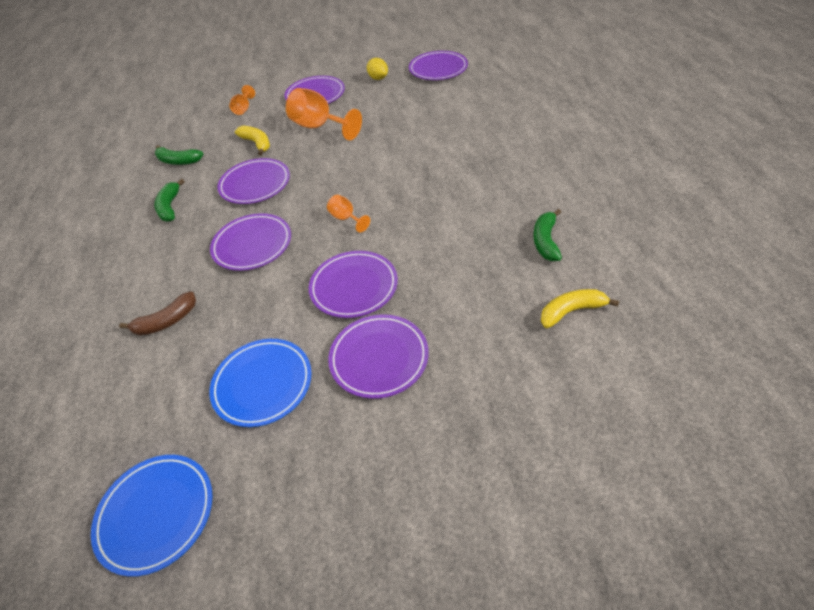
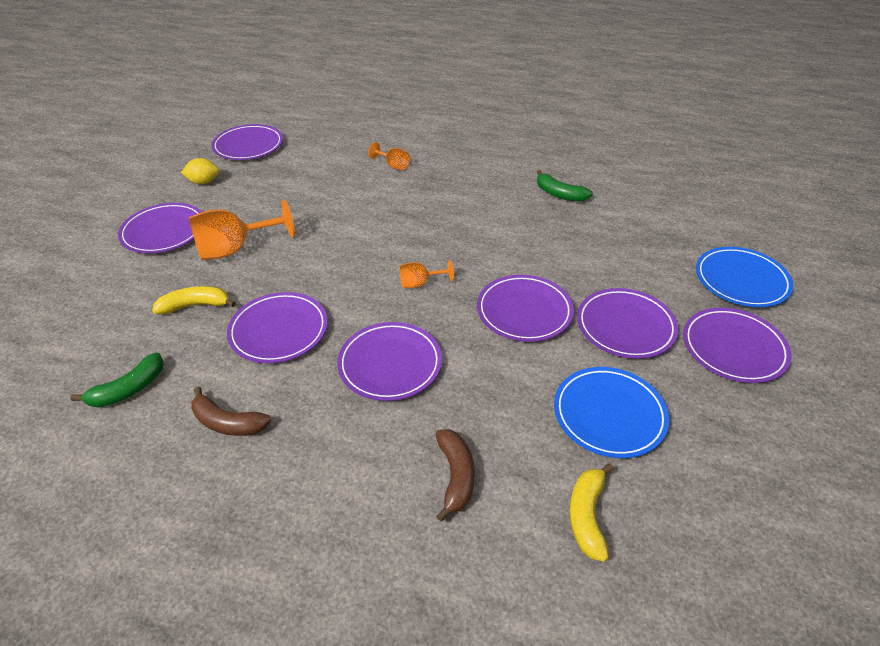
camera: 65 degrees left, 5 degrees down
blue plate [91,455,212,577] -> blue plate moved to [696,247,793,307]
green banana [154,179,185,222] -> brown banana [191,386,271,436]
orange goblet [229,85,255,115] -> orange goblet moved to [368,142,410,170]
yellow banana [541,289,619,328] -> yellow banana moved to [569,463,613,561]
none -> purple plate [683,308,792,383]

